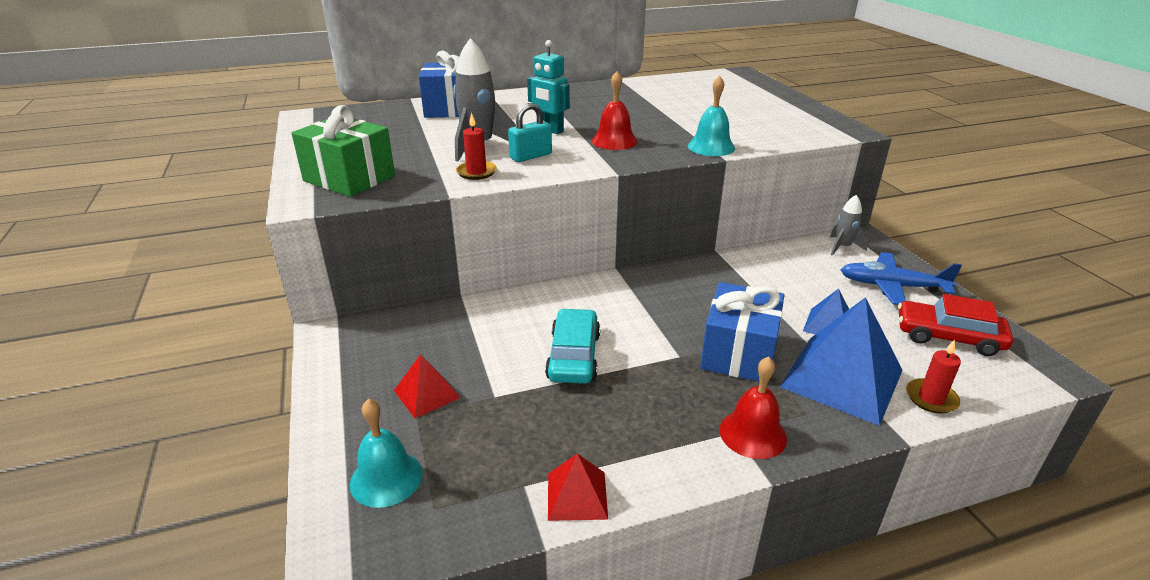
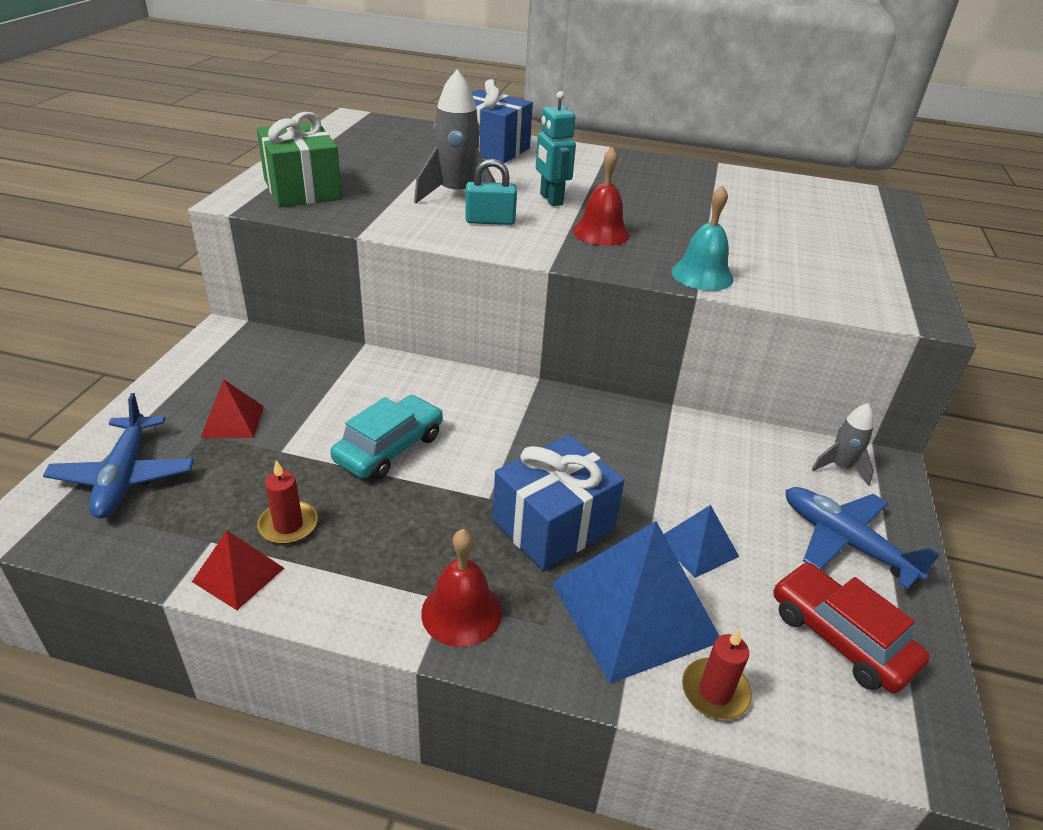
camera: 30 degrees right, 5 degrees up
turquoise bell [350,399,423,508] -> blue plane [43,393,194,518]
red candle [456,112,497,180] -> red candle moved to [257,460,318,544]

